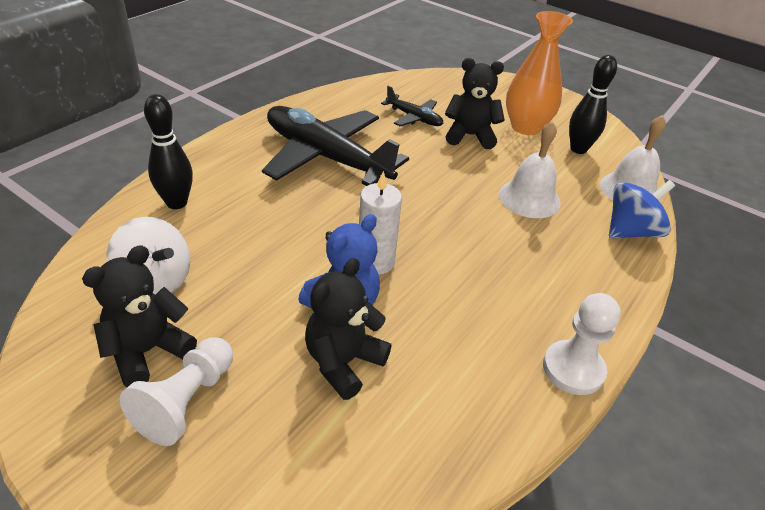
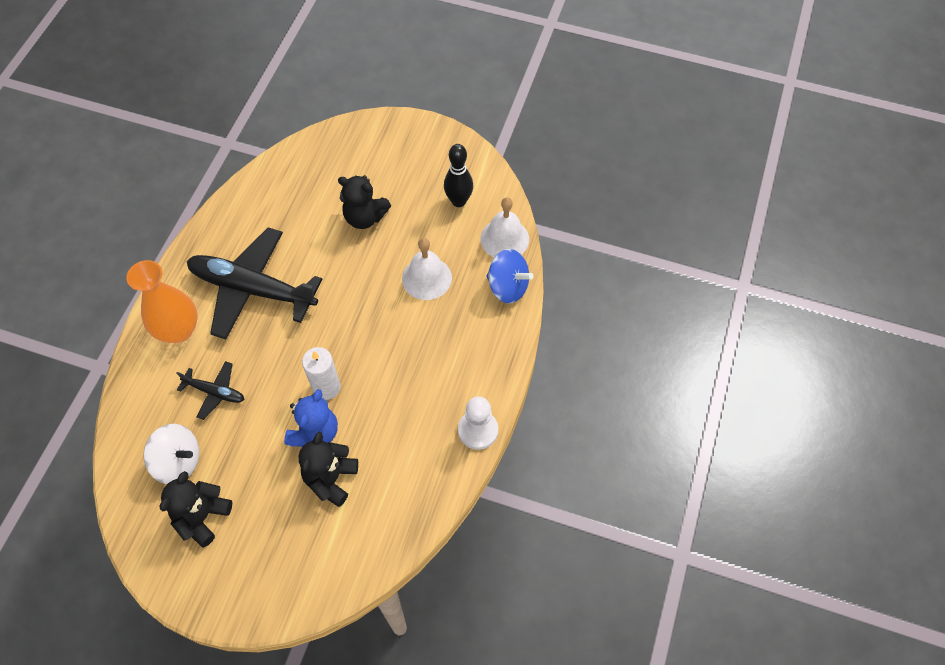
camera: 15 degrees left, 20 degrees up
white pawn [120,337,233,446] -> none
black bowling pin [144,94,193,209] -> none
black plane [381,86,444,126] -> black plane moved to [177,361,245,420]
black teddy bear [445,58,505,149] -> black teddy bear turned 150 degrees counterclockwise [338,175,391,229]
orange vase [506,11,573,135] -> orange vase moved to [127,260,198,343]
blue spinning top [609,180,675,239] -> blue spinning top turned 75 degrees clockwise [486,249,533,304]

